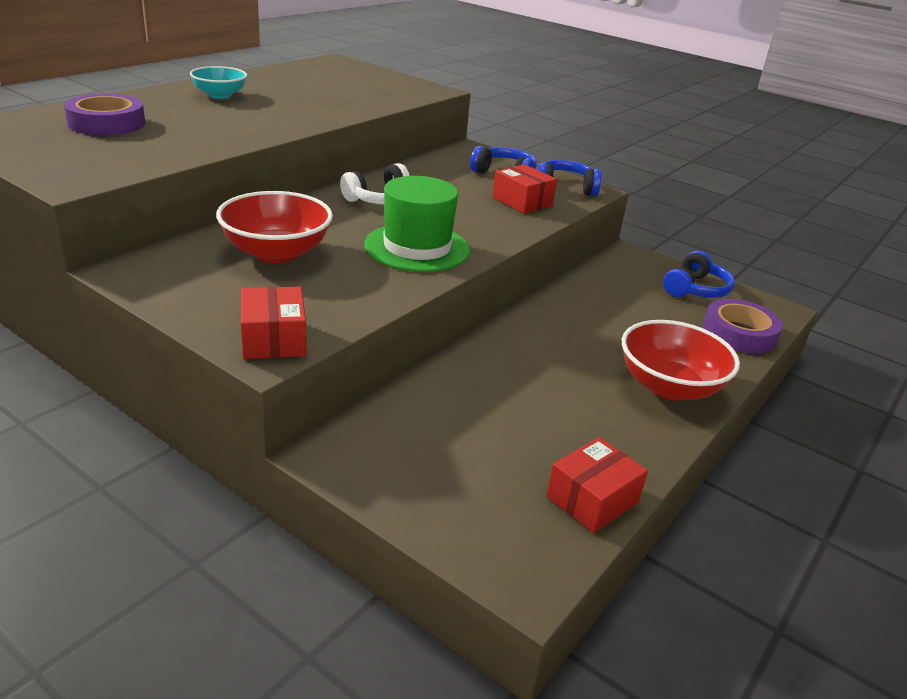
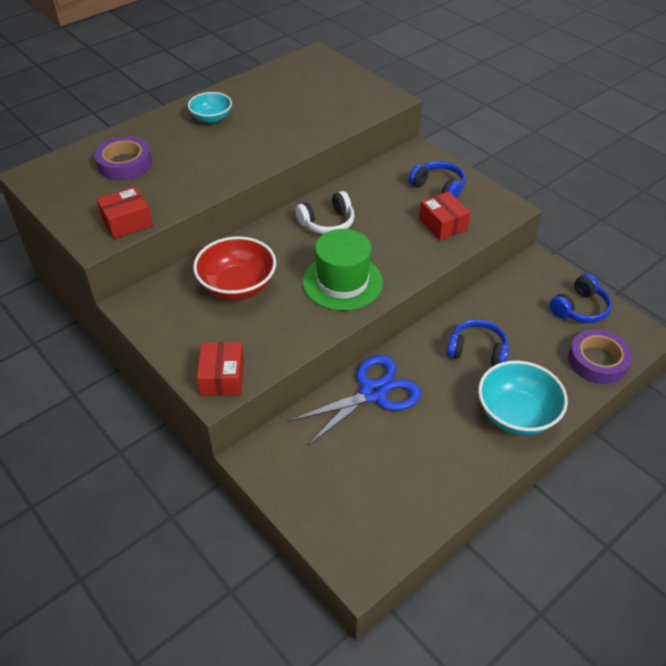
camera: 15 degrees right, 15 degrees up
blue headphones [537,160,602,196] -> blue headphones moved to [447,319,509,366]
red box [546,437,648,533] -> red box moved to [96,186,153,239]
red bowl [622,320,740,401] -> turquoise bowl [478,361,568,435]
none -> blue scissors [289,355,421,446]

